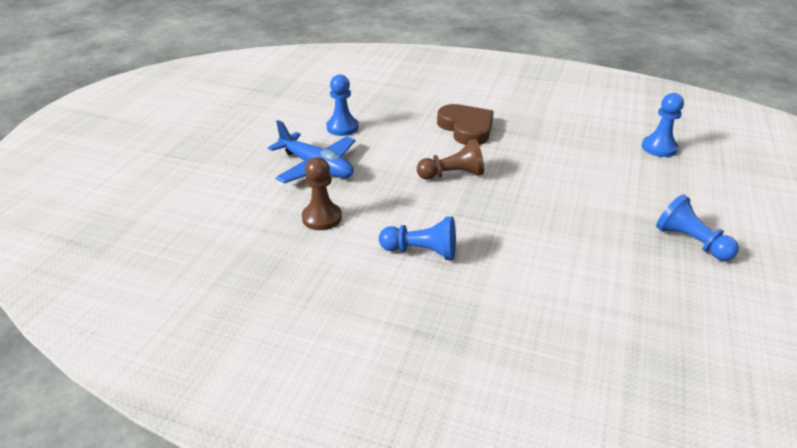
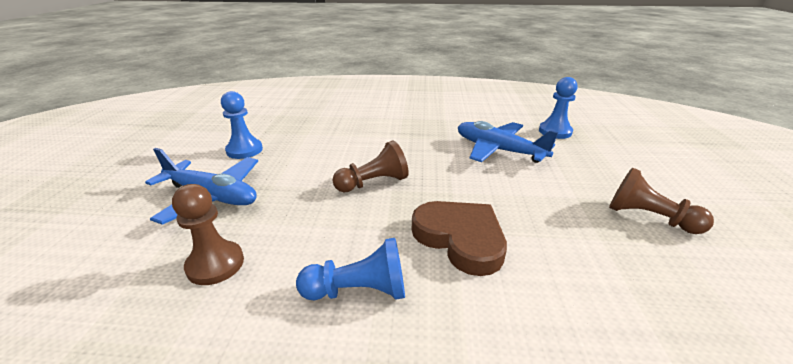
camera: 15 degrees left, 5 degrees down
brown heart [437,104,494,145] -> brown heart moved to [412,201,507,276]
blue pawn [656,194,739,261] -> brown pawn [609,168,714,234]
none -> blue plane [458,121,558,163]

